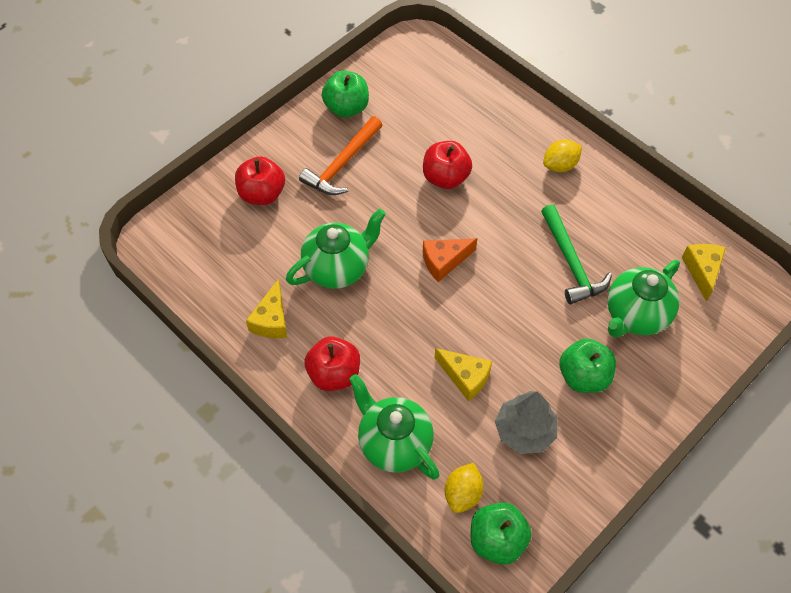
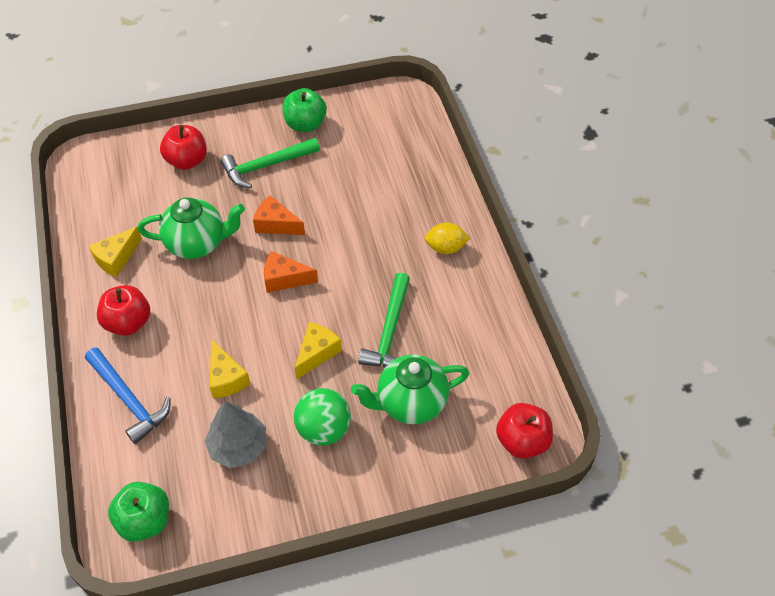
camera: 30 degrees right, 5 degrees down
orange hammer [299,116,382,195] -> green hammer [220,138,320,188]
green teapot [349,374,440,480] -> blue hammer [85,347,171,444]
red apple [423,141,472,189] -> red apple moved to [496,403,553,459]
yellow lemon [445,463,484,513] -> none
green apple [559,338,616,393] -> green ball [294,388,351,445]
yellow cheese [682,244,726,302] -> yellow cheese moved to [295,322,342,380]
none -> orange cheese [253,196,305,235]

